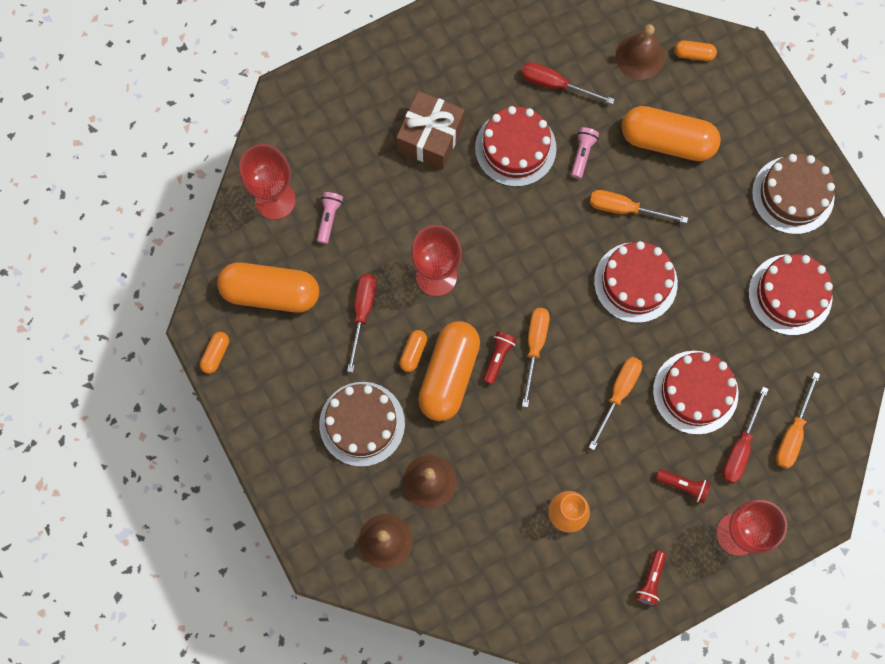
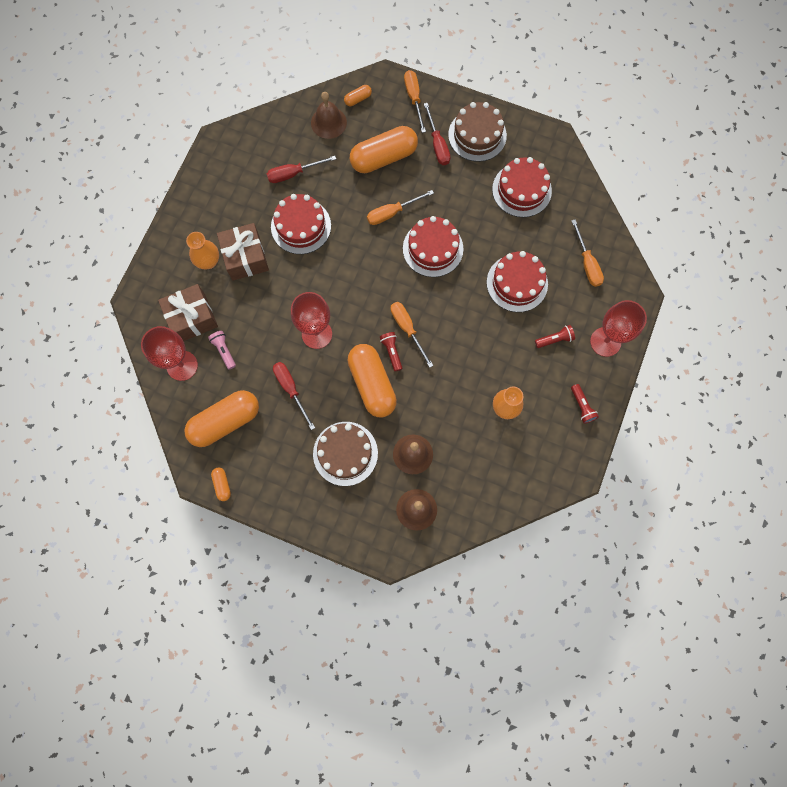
camera: 40 degrees left, 0 degrees up
orange capsule [399,330,427,372] -> none
pink flashlight [571,127,599,179] -> none
orange screwdriver [589,357,642,450] -> orange screwdriver moved to [404,70,426,133]
red screwdriver [722,387,769,483] -> red screwdriver moved to [424,103,450,165]
none -> brown gift [158,284,218,341]
none -> orange vase [186,232,219,269]

